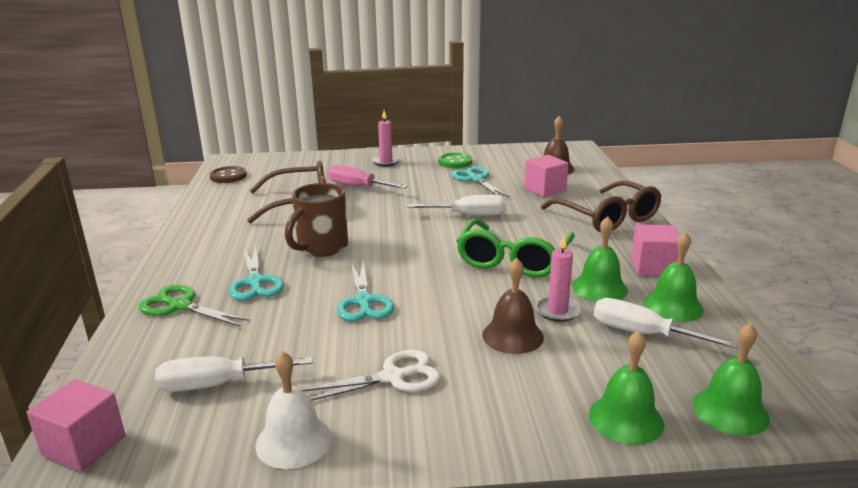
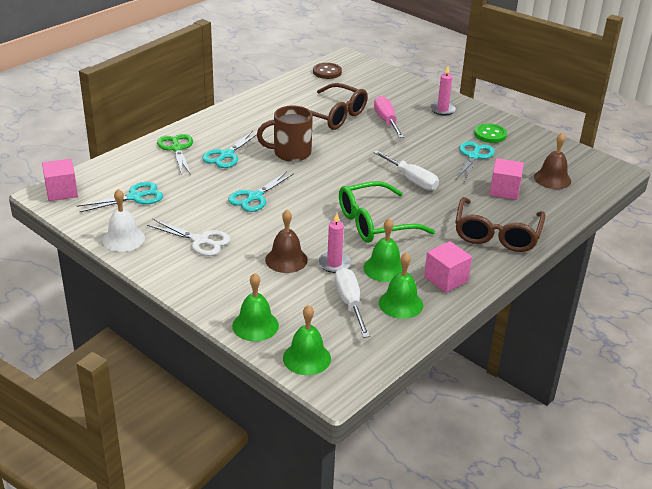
camera: 45 degrees right, 10 degrees up
white screwdriver [155,356,313,392] -> turquoise scissors [77,182,163,212]

